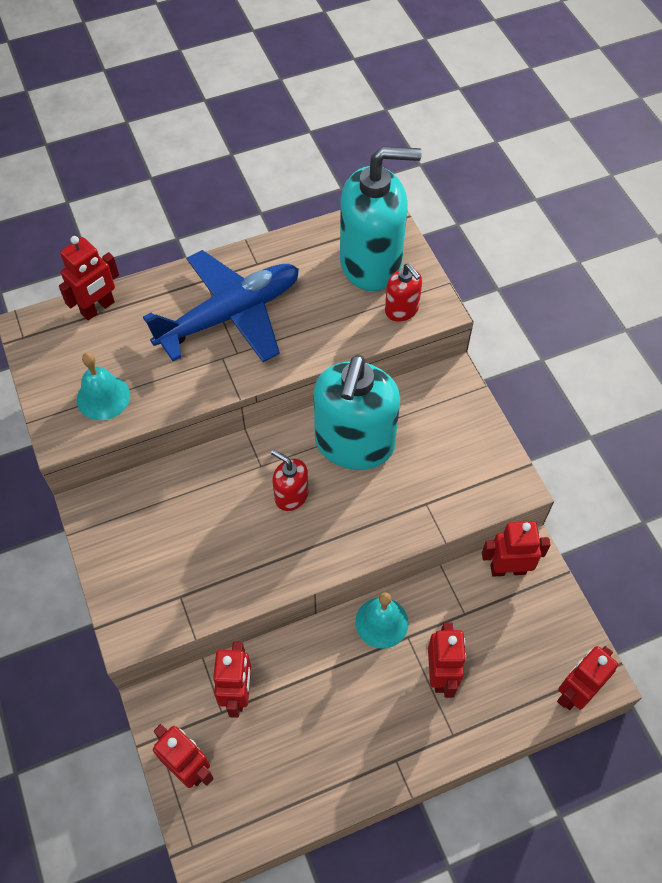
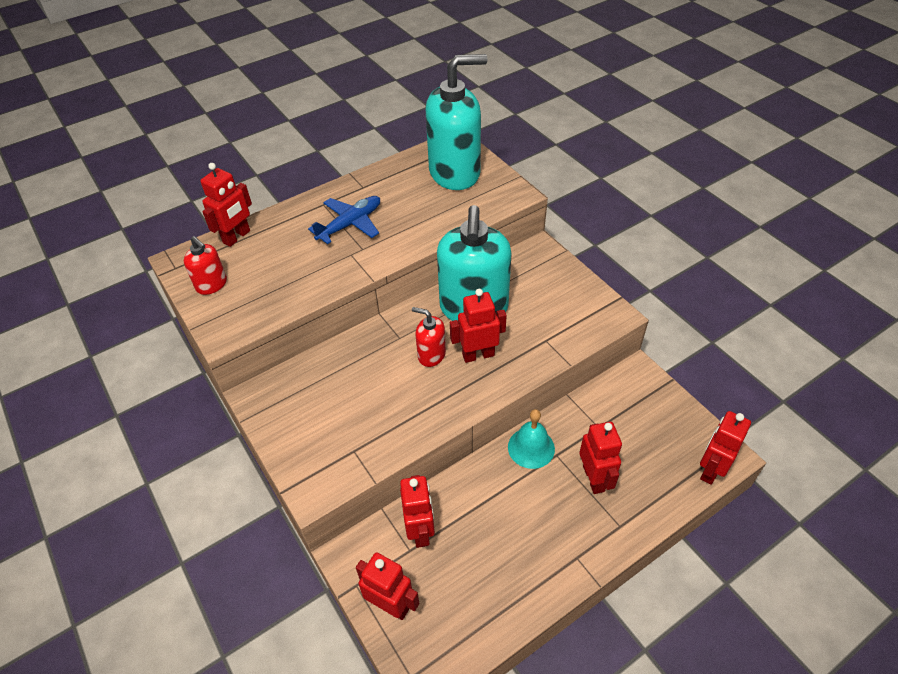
camera: 10 degrees left, 10 degrees down
turquoise bell [77,352,130,420] -> none
blue plane [143,250,299,362] -> blue plane [308,196,380,244], size x0.60
red soap dispenser [385,263,422,322] -> red soap dispenser moved to [184,236,227,295]
red robot [482,521,551,577] -> red robot moved to [450,289,507,363]

